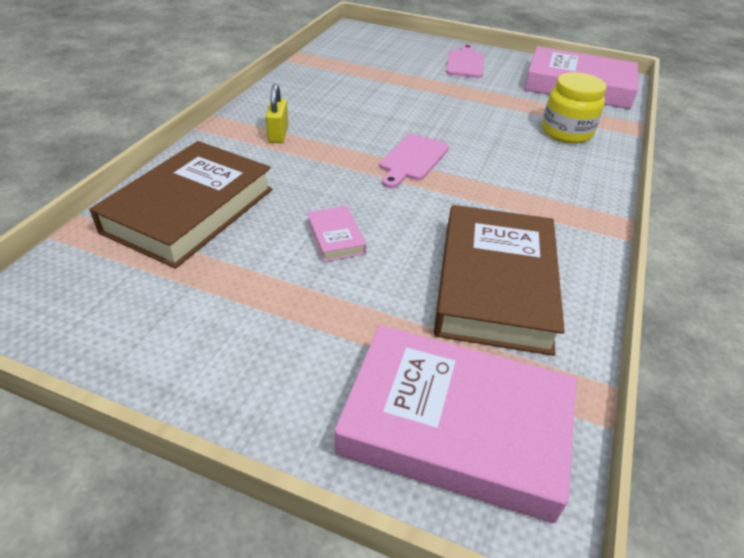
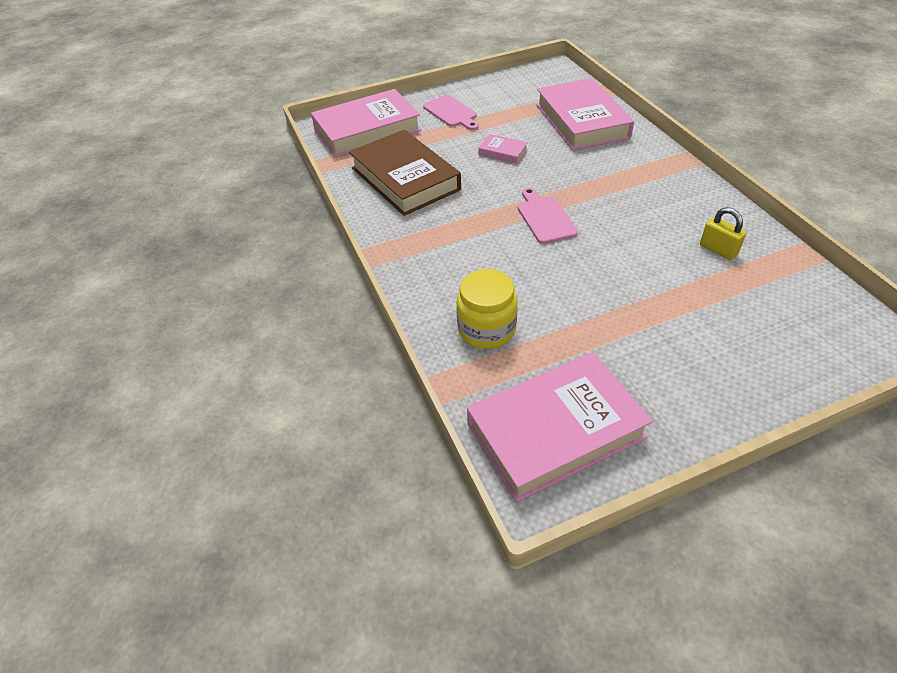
camera: 140 degrees right, 5 degrees up
brown book [90,141,273,268] -> pink book [536,78,634,151]
yellow padlock [265,84,289,143] -> yellow padlock moved to [700,207,746,260]
pink cutting board [446,44,484,78] -> pink cutting board moved to [423,95,479,130]

